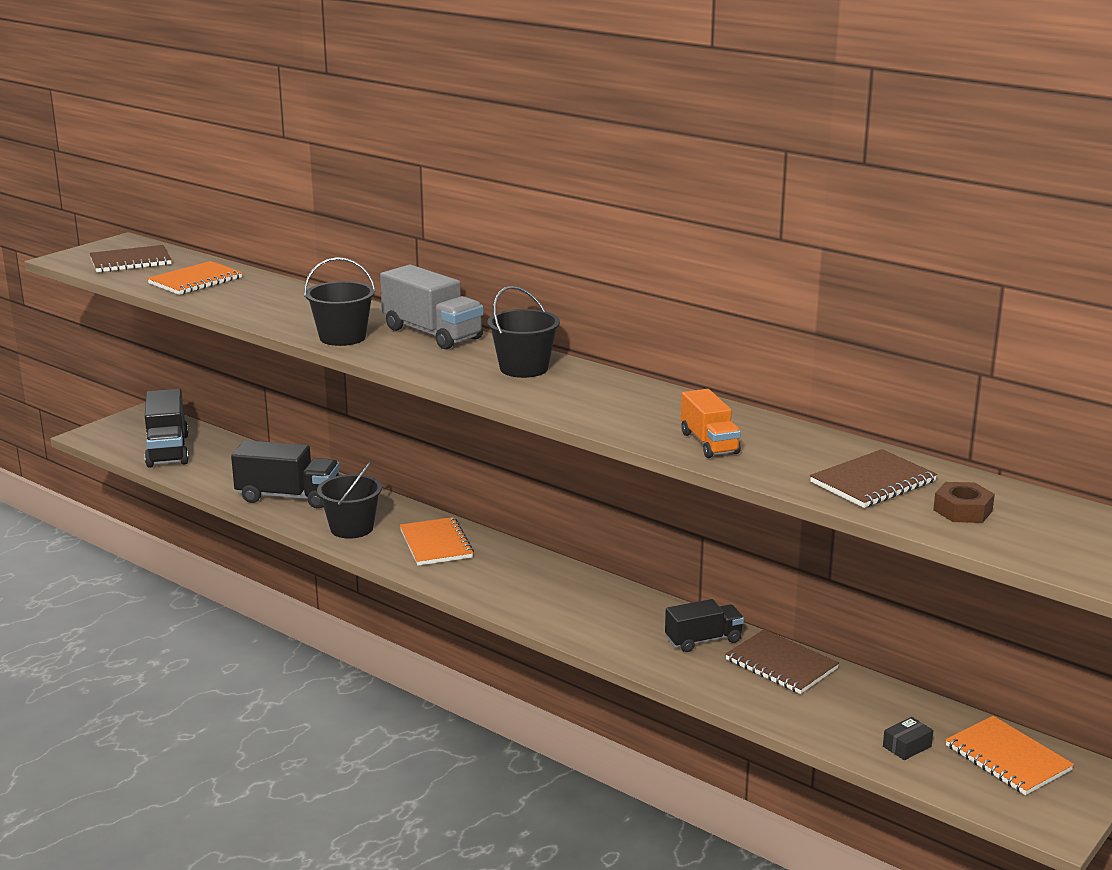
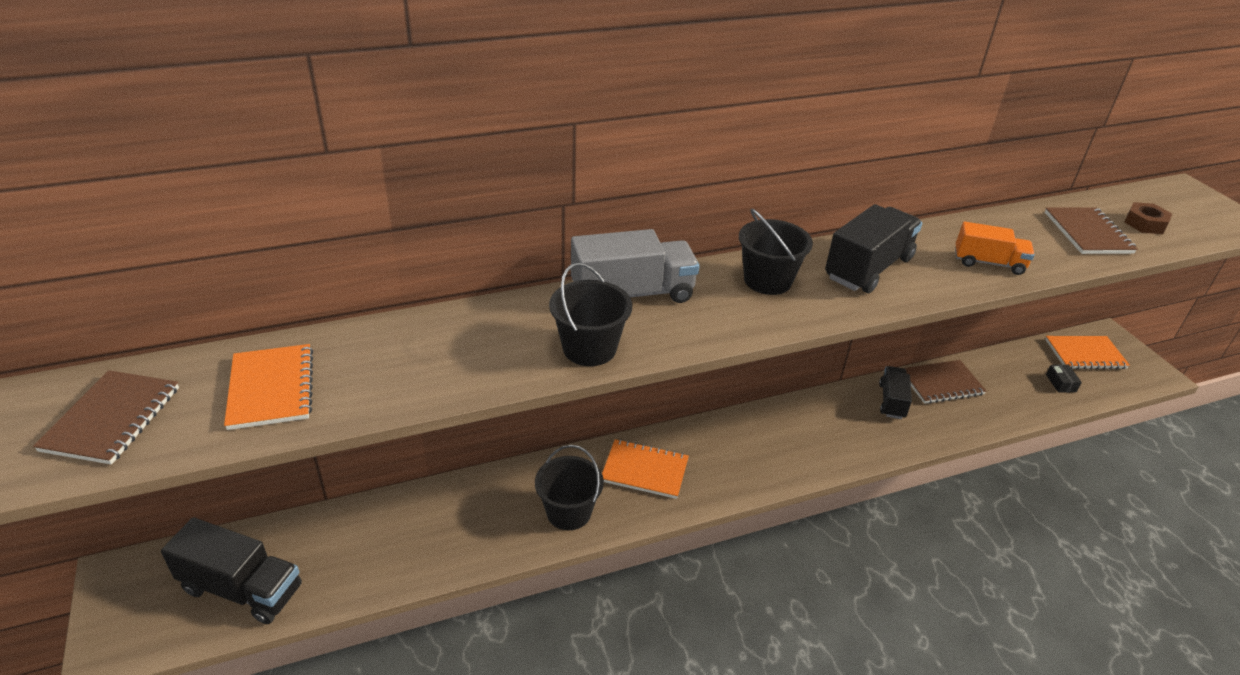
camera: 60 degrees left, 15 degrees up
black truck [231,440,340,508] -> black truck moved to [825,204,922,293]

